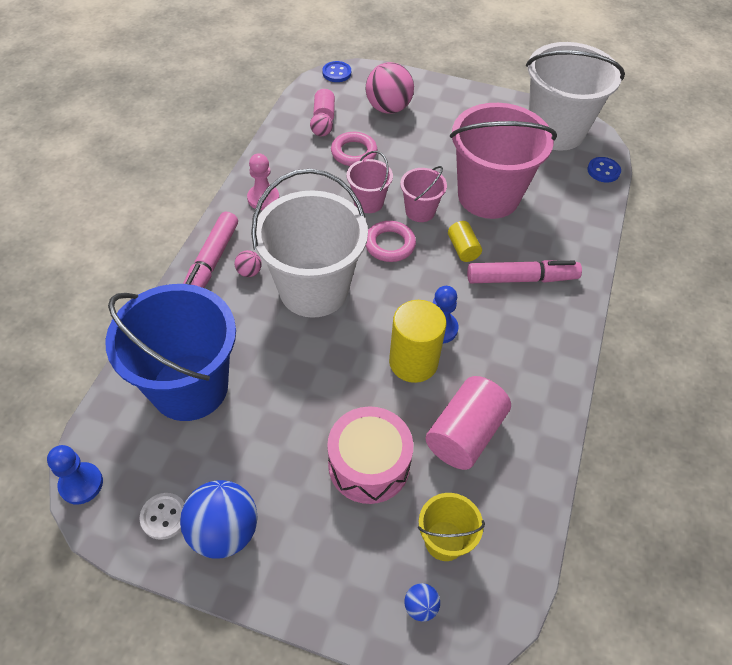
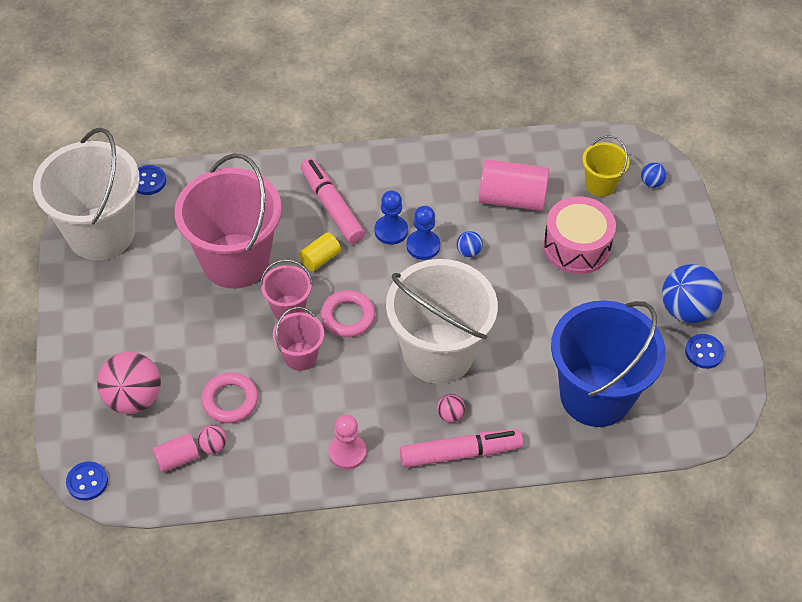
camera: 115 degrees left, 0 degrees up
blue pawn [47,445,103,504] -> blue pawn moved to [375,190,408,245]
white button [140,493,184,540] -> blue button [685,334,724,369]
yellow cylinder [389,300,446,383] -> blue ball [457,231,483,257]

